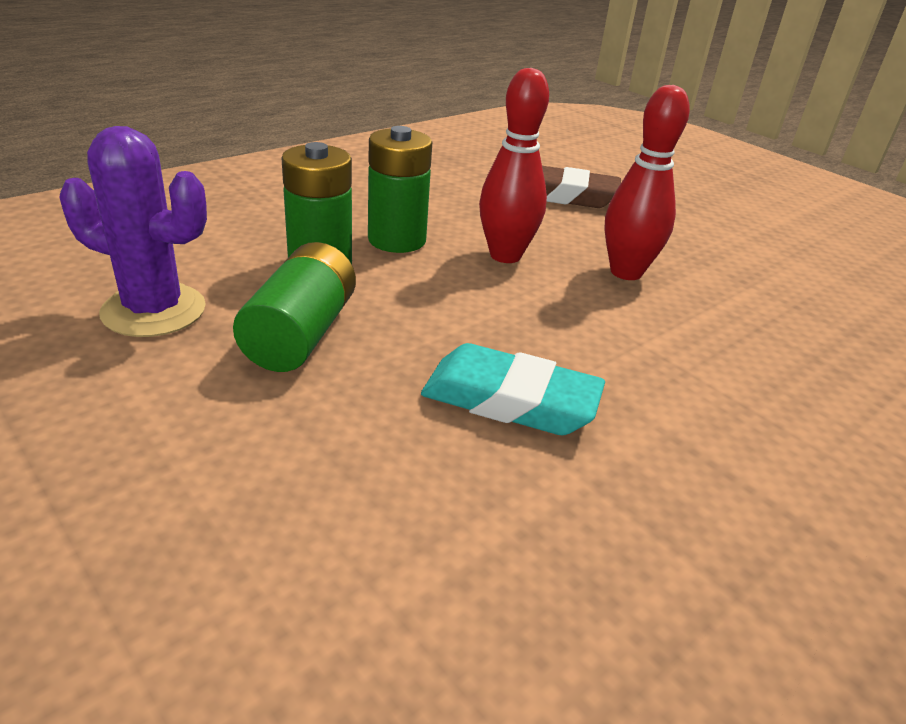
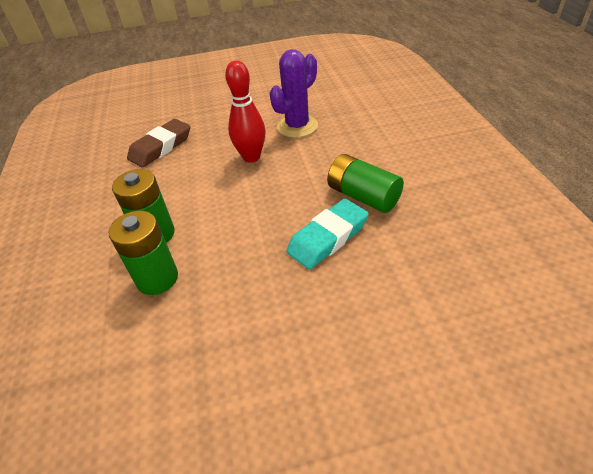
camera: 55 degrees left, 10 degrees up
purple cactus [59,126,207,337] -> purple cactus moved to [270,49,318,138]
green battery [233,242,356,372] -> green battery moved to [327,154,404,213]
red bowling pin [479,68,549,263] -> none

